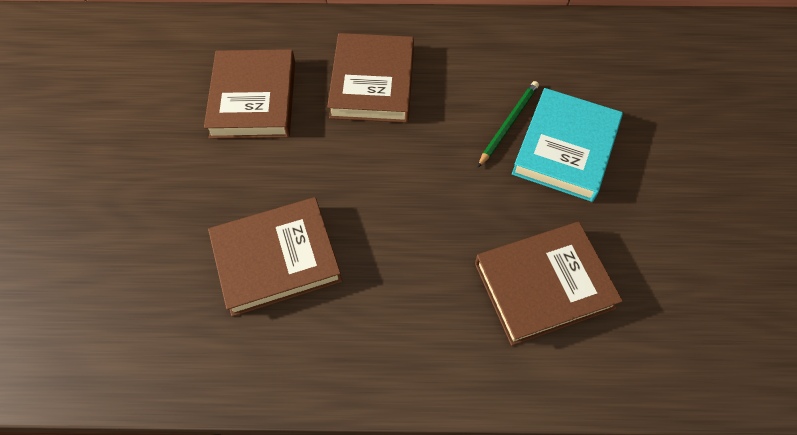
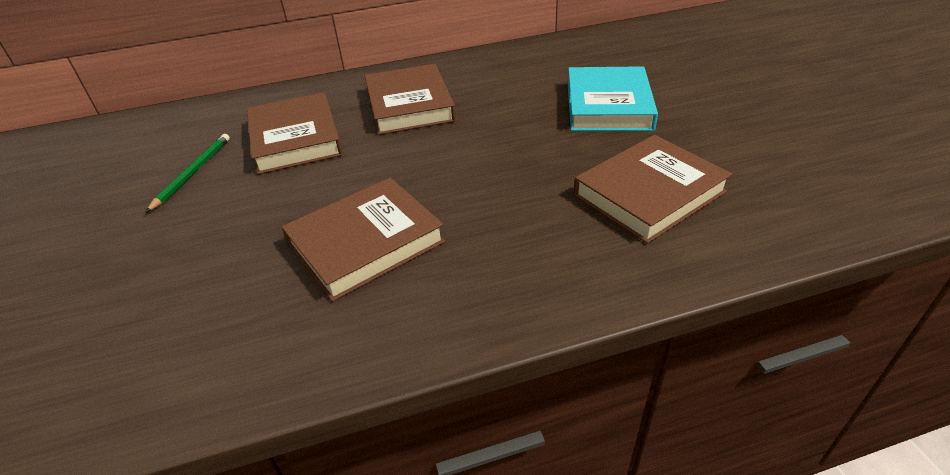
camera: 15 degrees left, 20 degrees down
green pencil [478,81,539,167] -> green pencil moved to [145,134,230,213]

